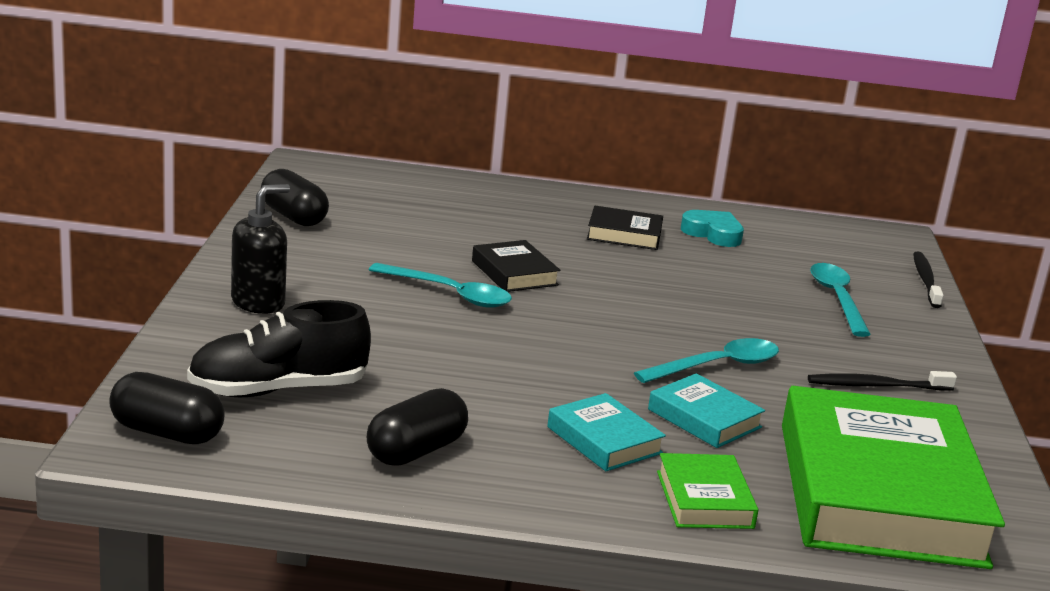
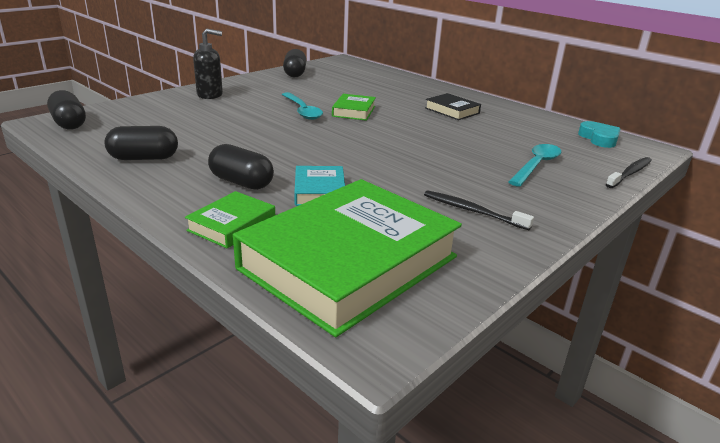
camera: 40 degrees right, 5 degrees up
black shoe [187,300,371,397] -> none
black book [472,240,560,292] -> green book [332,94,376,121]
turquoise book [547,393,666,471] -> black capsule [208,144,274,190]
turquoise spoon [634,338,779,383] -> none
turquoise heart [681,210,744,247] -> turquoise heart moved to [578,121,621,148]

